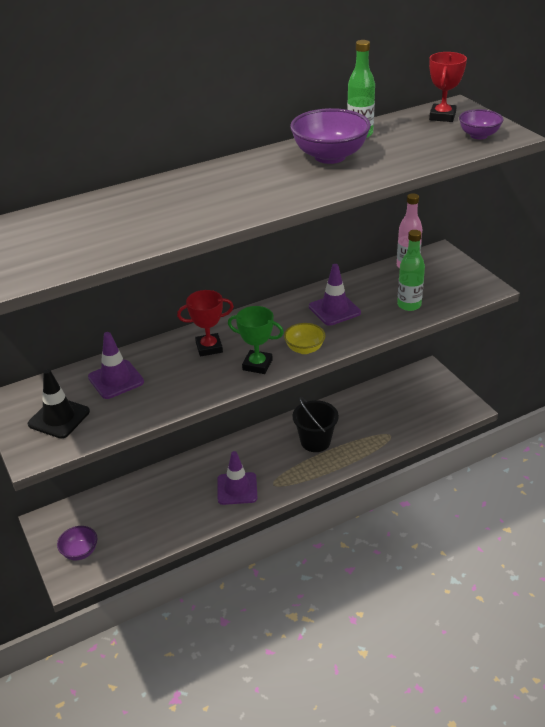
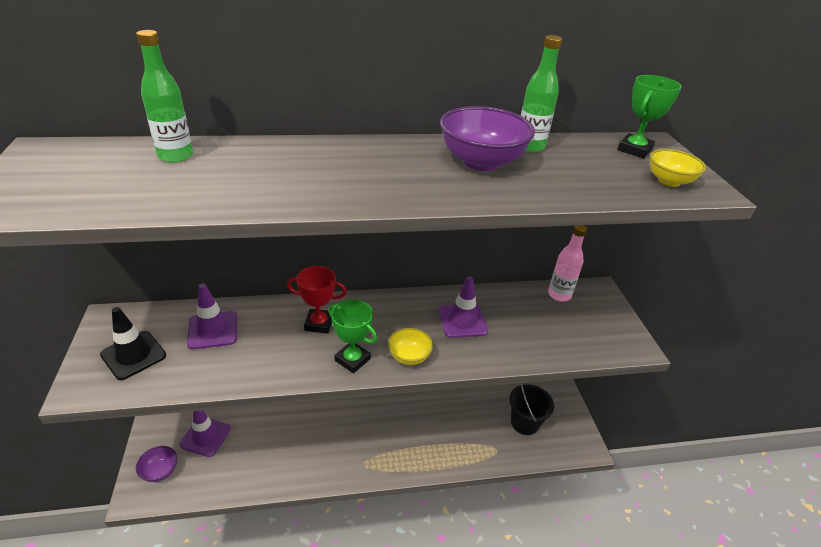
camera: 15 degrees right, 0 degrees up
purple traffic cone [217,451,257,505] -> purple traffic cone moved to [180,411,231,457]
black bucket [293,397,339,452] -> black bucket moved to [509,383,554,435]
green bottle [397,230,425,311] -> green bottle moved to [136,30,193,163]
red trophy [429,52,467,122] -> green trophy [617,75,682,158]
purple bowl [459,109,504,139] -> yellow bowl [650,149,706,187]

